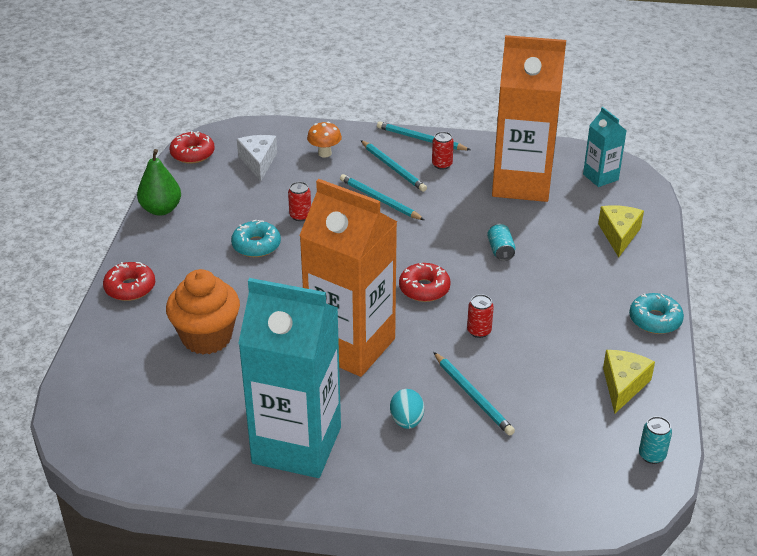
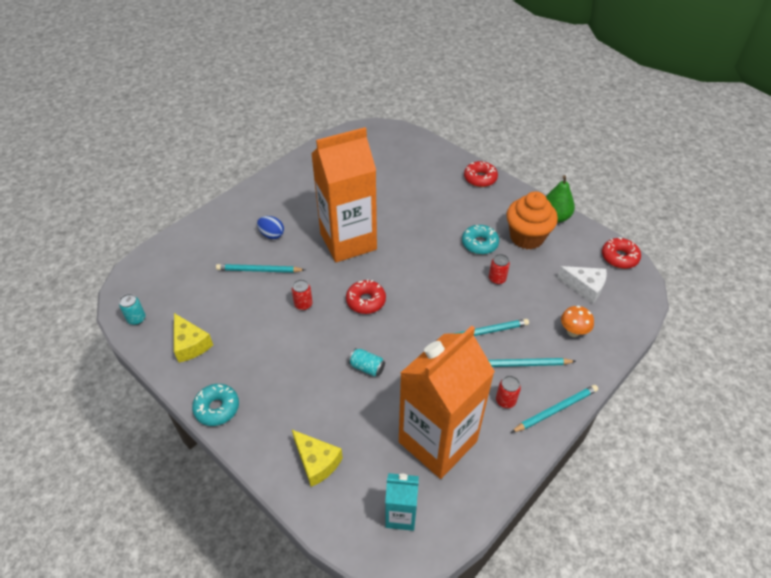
camera: 125 degrees right, 10 degrees up
orange cupcake [166,269,240,354] -> orange cupcake moved to [506,191,558,249]
turquoise carton [238,278,341,478] -> none
turquoise egg [390,389,424,429] -> blue egg [257,216,284,239]

